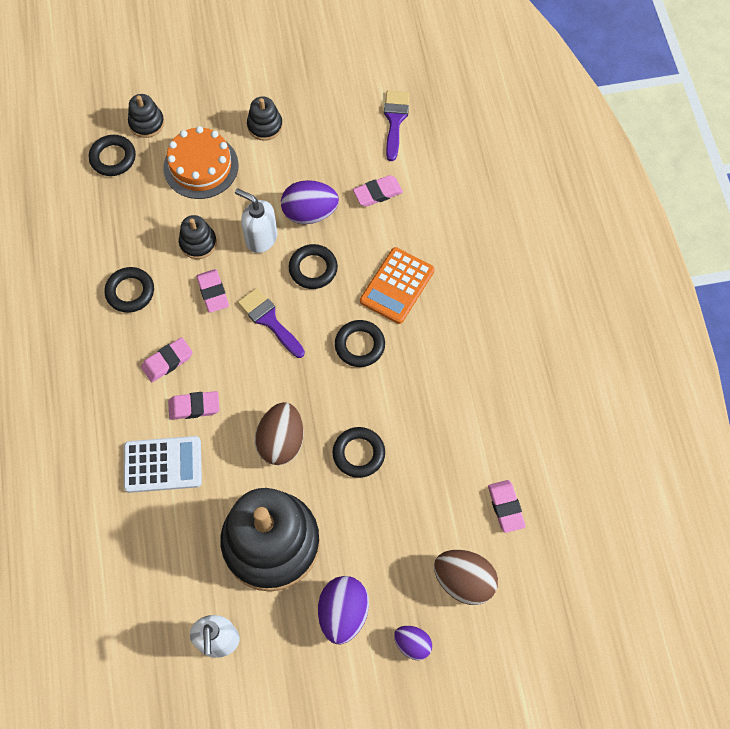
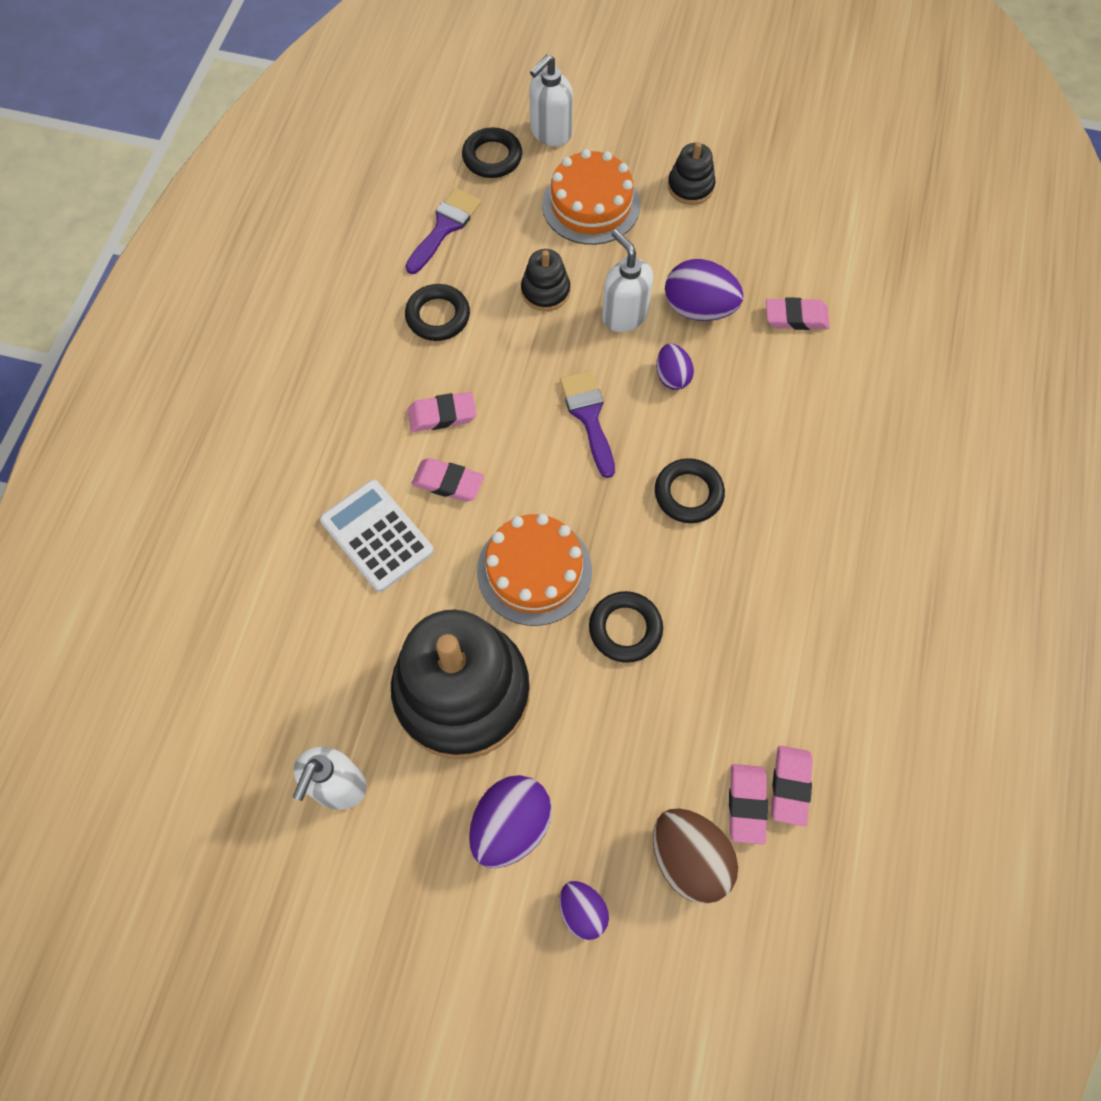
camera: 25 degrees right, 0 degrees up
white calculator [124,436,202,493] -> white calculator turned 150 degrees counterclockwise [320,480,434,592]
black stacking toy [128,94,165,138] -> white soap dispenser [529,54,573,146]
pink eraser [196,269,229,313] -> pink eraser moved to [729,764,768,844]
brown egg [255,402,304,465] -> orange cake [477,514,592,626]
black ring [289,244,338,289] -> purple egg [656,344,694,390]
orange calculator [360,247,435,324] -> none
purple brush [384,90,410,161] -> purple brush moved to [405,188,481,274]

